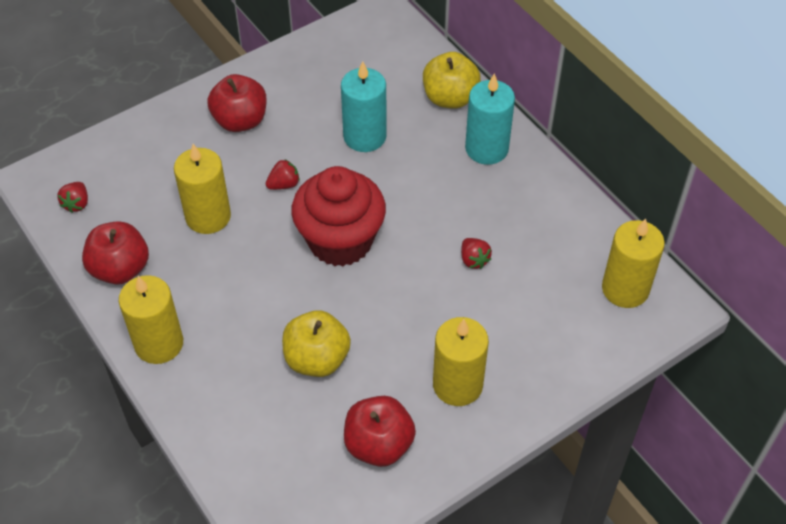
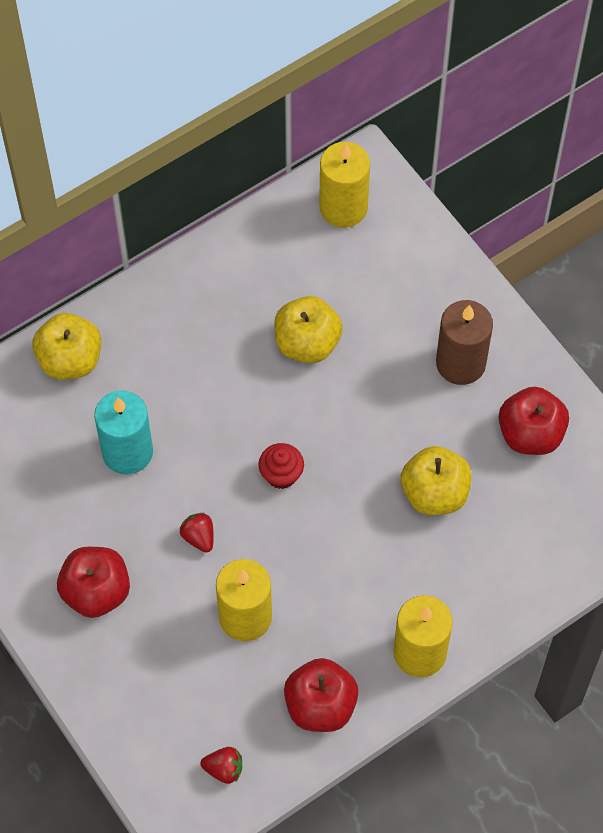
camera: 90 degrees left, 10 degrees up
red cupcake [291,166,386,266] -> red cupcake [259,443,304,489], size x0.44
yellow candle [433,317,489,406] -> brown candle [436,300,493,385]
red strawberry [461,238,492,269] -> yellow apple [274,296,343,363]
turquoise candle [465,73,515,165] -> none

